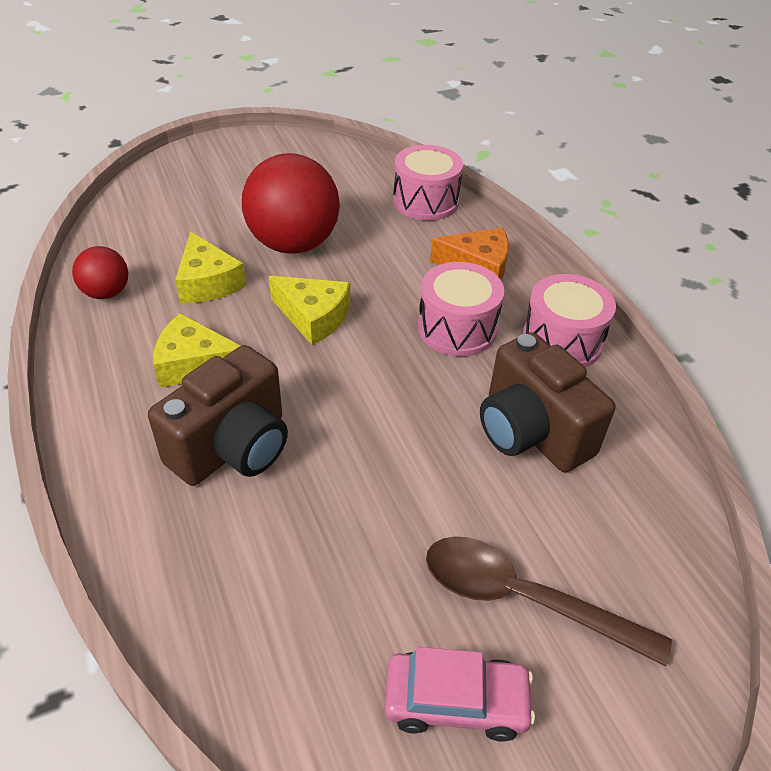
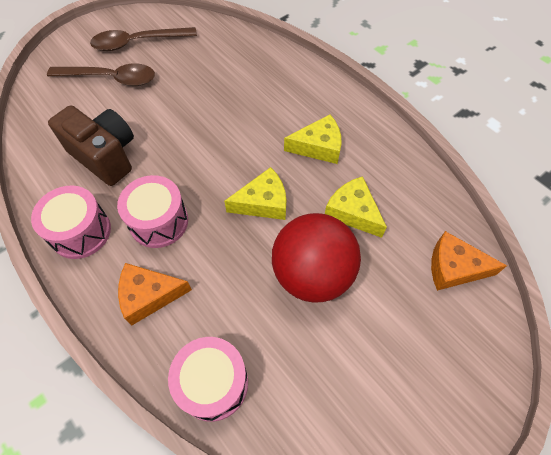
camera: 165 degrees right, 15 degrees up
red ball [72,246,128,299] -> none
brown camera [148,345,288,486] -> none
yellow cheese [269,276,350,345] -> yellow cheese turned 150 degrees clockwise [224,167,286,220]
pink car [384,647,535,742] -> brown spoon [90,27,197,51]
none -> orange cheese [431,231,507,291]

